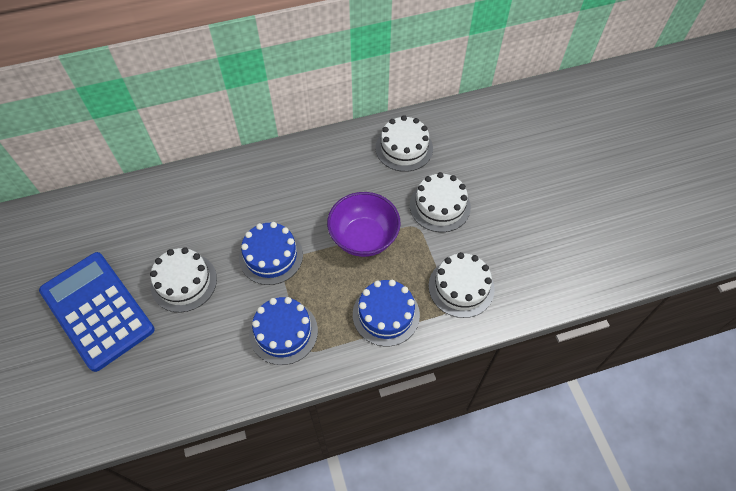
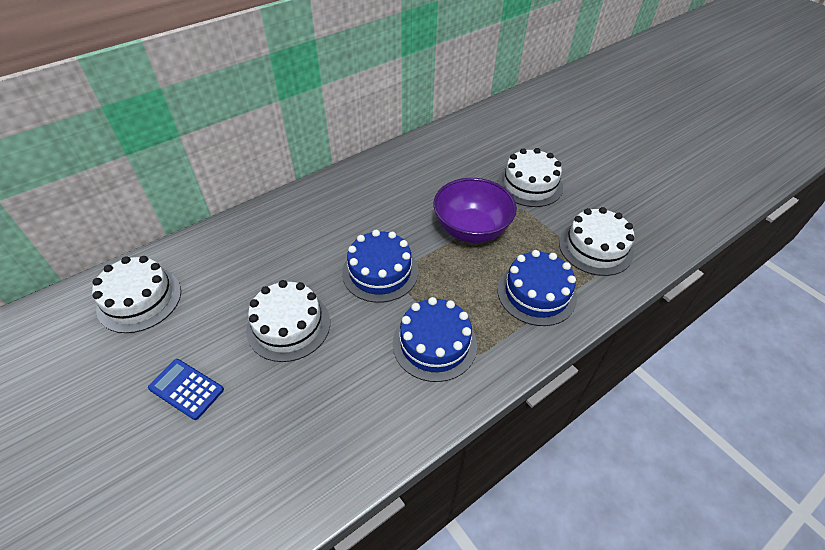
camera: 20 degrees left, 10 degrees down
blue calculator [39,252,155,372] -> blue calculator [148,359,224,420], size x0.43
white cake [376,115,433,172] -> white cake moved to [92,256,181,333]

